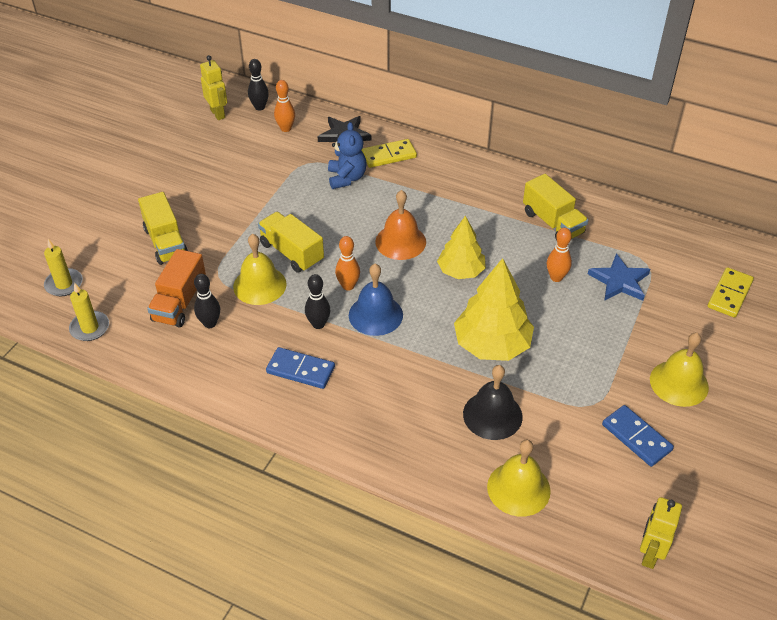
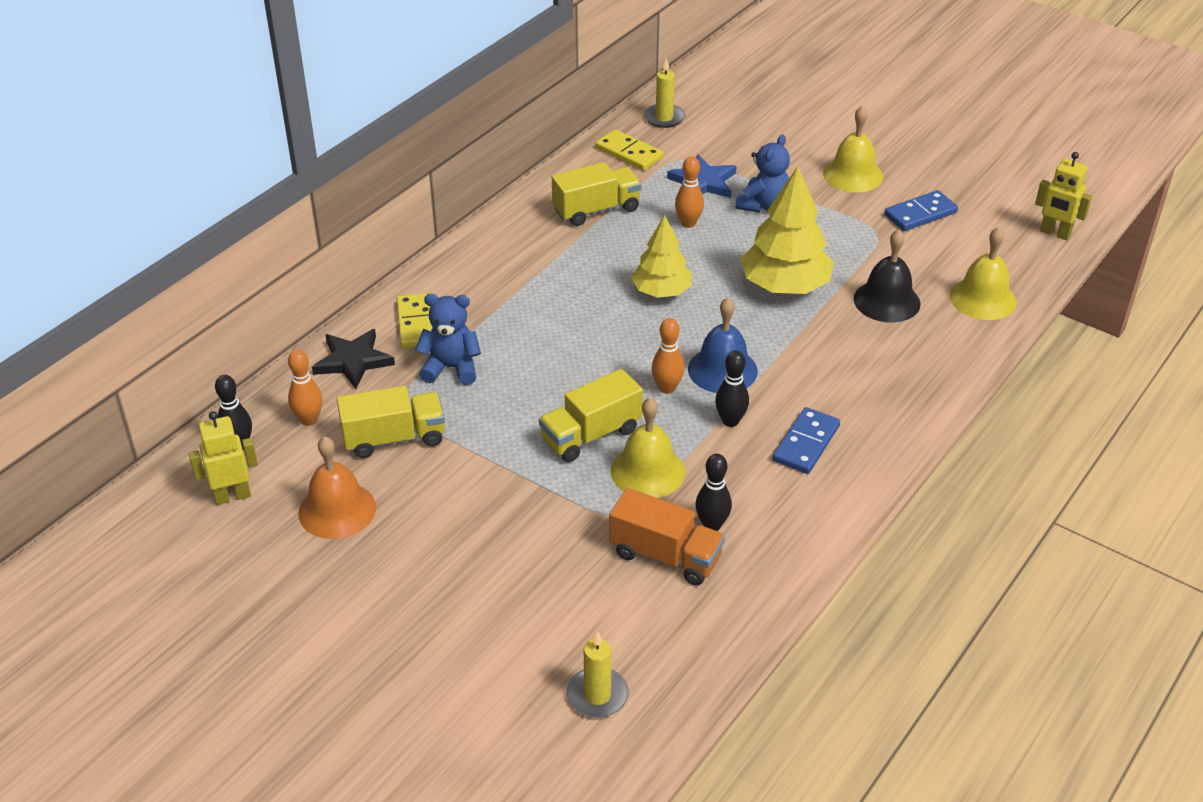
camera: 80 degrees left, 5 degrees down
yellow candle [69,283,109,341] -> yellow candle moved to [644,58,685,128]
yellow truck [138,192,188,265] -> yellow truck moved to [337,386,445,458]
orange bell [375,190,426,260] -> orange bell moved to [299,436,376,539]
yellow domino [708,267,754,318] -> yellow domino moved to [595,129,664,171]
none -> blue teddy bear [736,135,790,213]

